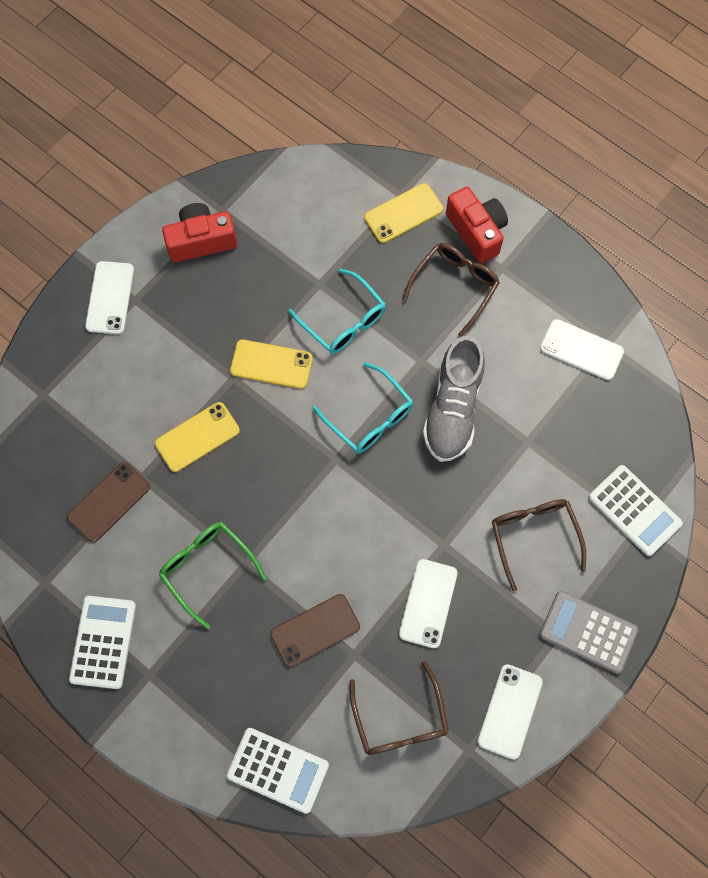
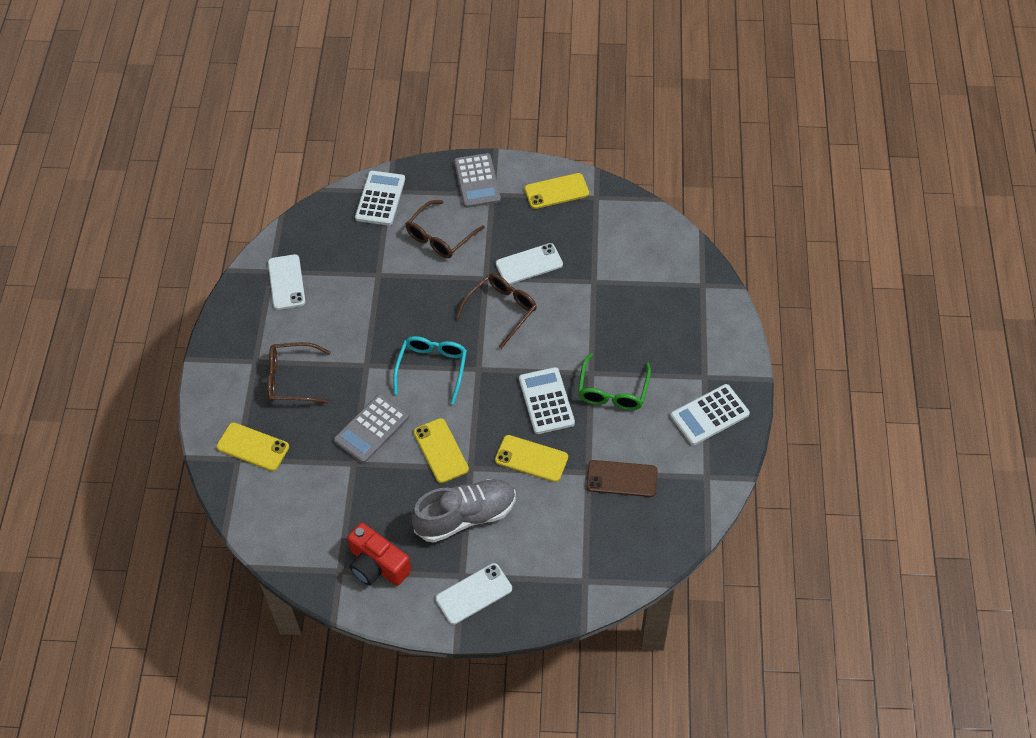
camera: 125 degrees left, 15 degrees down
white calculator [227,728,329,814] -> white calculator moved to [519,367,575,434]
brown phone [270,594,360,667] -> none
turquoise glasses [288,269,386,354] -> grey calculator [334,394,409,463]
brown glasses [350,661,449,755] -> brown glasses moved to [456,273,537,349]
grey shoe [423,336,485,462] -> grey shoe moved to [411,479,516,543]
red camera [446,187,508,264] -> none
white phone [478,664,543,759] -> yellow phone [524,173,589,209]

